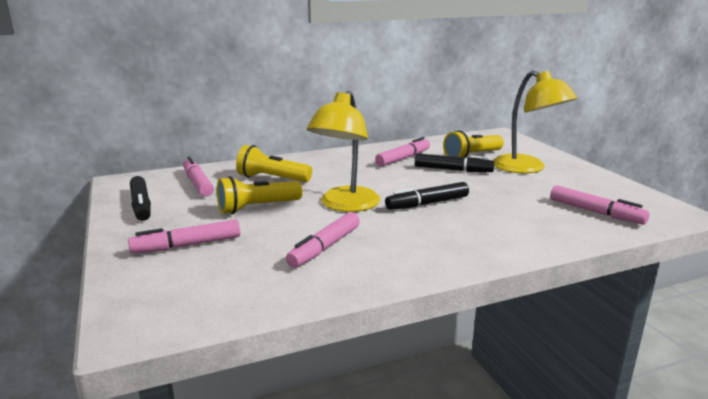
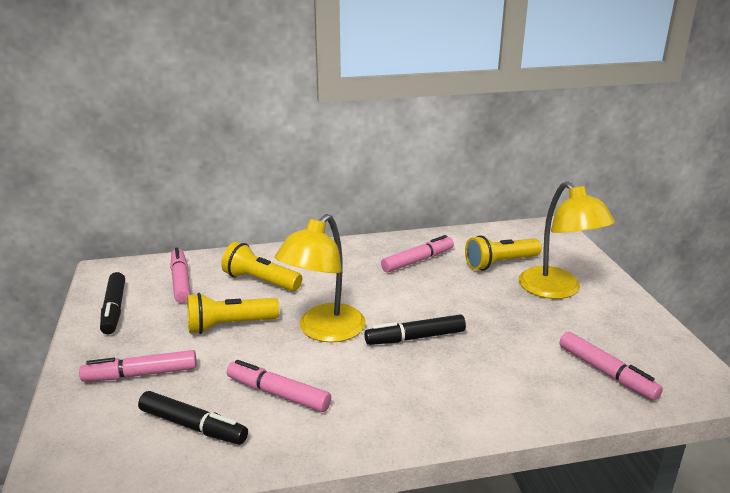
camera: 10 degrees right, 5 degrees up
pink marker [286,212,360,268] -> pink marker turned 75 degrees clockwise [227,360,331,412]
black marker [415,154,495,172] -> black marker moved to [138,391,248,445]

